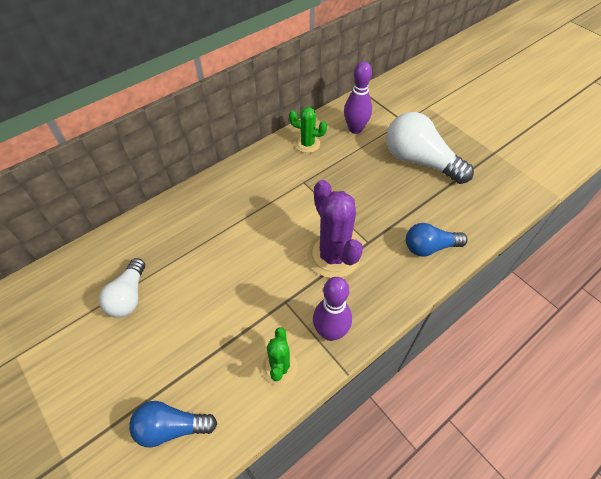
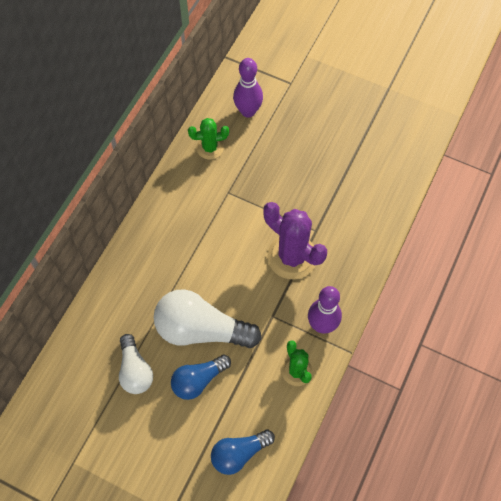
camera: 25 degrees left, 10 degrees up
white light bulb [386,112,474,184] -> white light bulb moved to [154,289,262,348]
blue light bulb [406,223,468,256] -> blue light bulb moved to [171,355,231,400]

